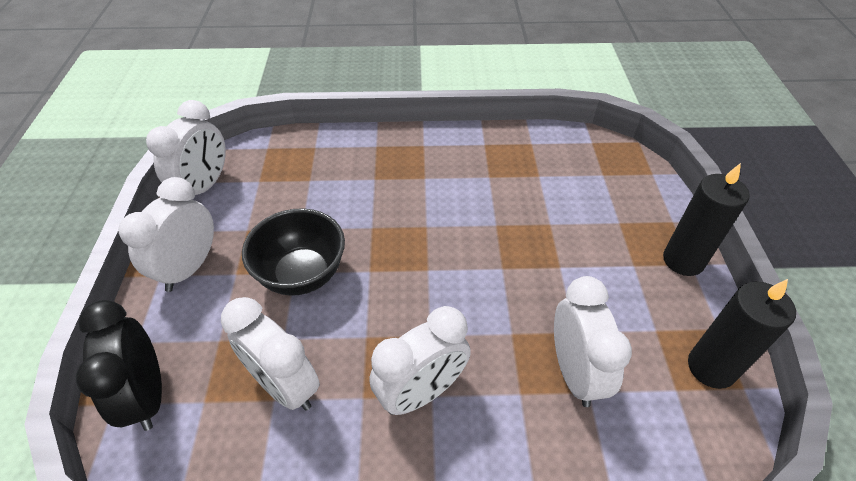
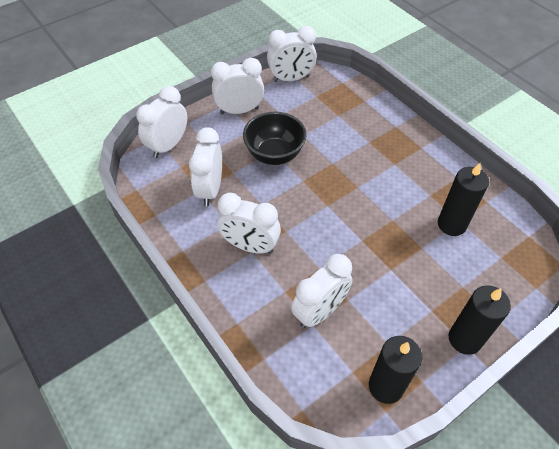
camera: 55 degrees right, 5 degrees up
black clock [76,300,162,431] -> white clock [136,86,187,158]
none -> black candle [438,162,489,236]

